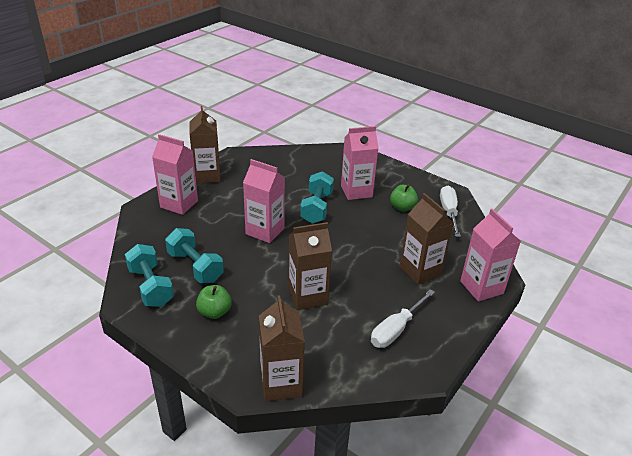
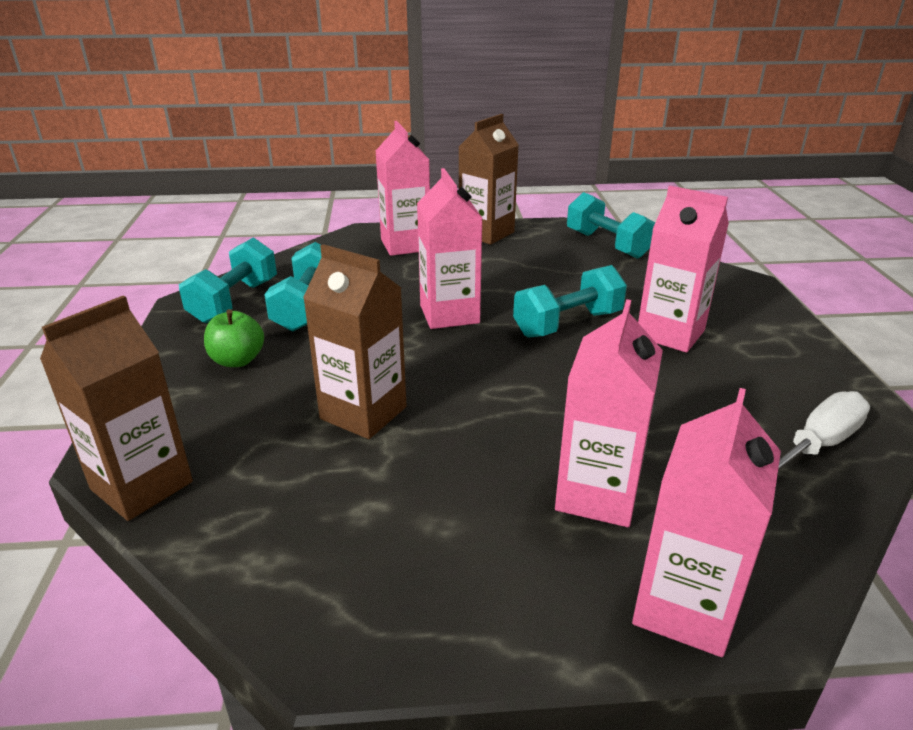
camera: 50 degrees right, 5 degrees down
white screwdriver [371,289,435,348] -> none
green apple [390,184,418,212] -> none
brown carton [400,193,454,284] -> pink carton [555,299,663,527]
none -> turquoise dumbbell [567,192,655,259]

